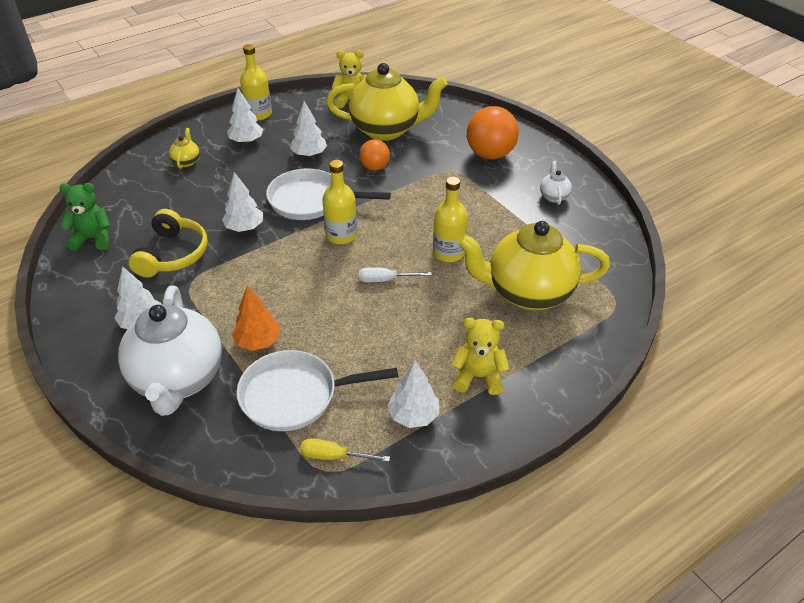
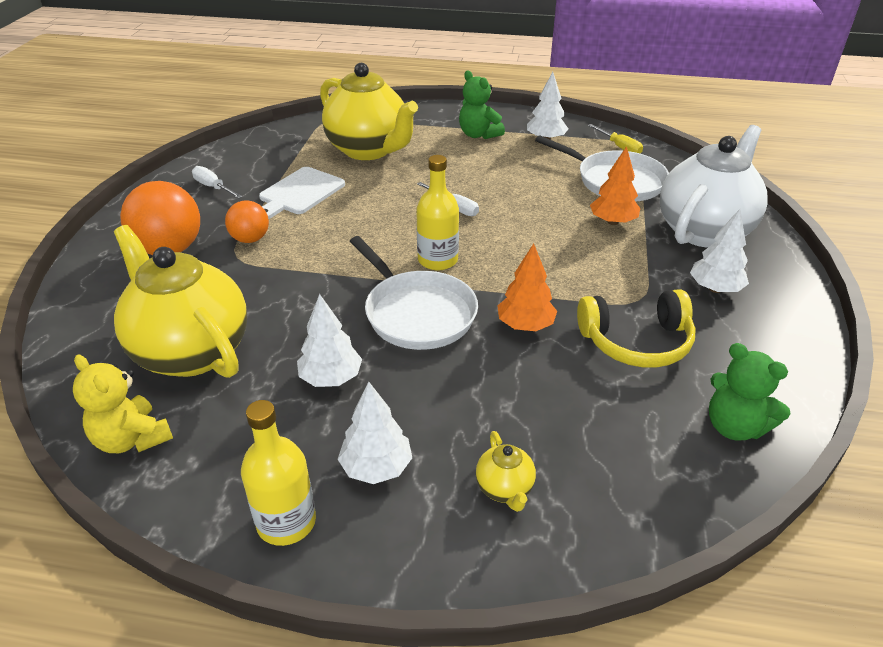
camera: 135 degrees left, 5 degrees down
yellow headphones [129,209,208,277] -> yellow headphones turned 150 degrees counterclockwise [577,289,695,368]
yellow teapot [169,128,200,169] -> yellow teapot turned 60 degrees counterclockwise [476,431,536,512]
white tree [222,172,263,232] -> orange tree [497,243,557,331]
orange ball [359,139,390,171] -> orange ball moved to [225,200,269,243]
yellow bottle [433,177,468,262] -> none
yellow teddy bear [451,318,509,395] -> green teddy bear [459,70,505,139]
white teapot [540,161,572,205] -> white screwdriver [192,166,243,199]
none -> white cutting board [259,167,345,219]

